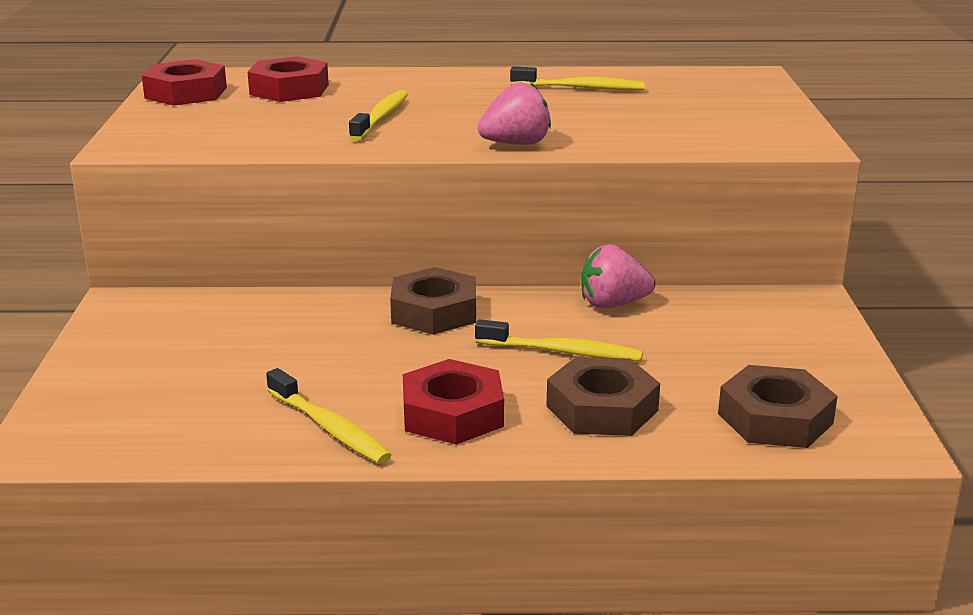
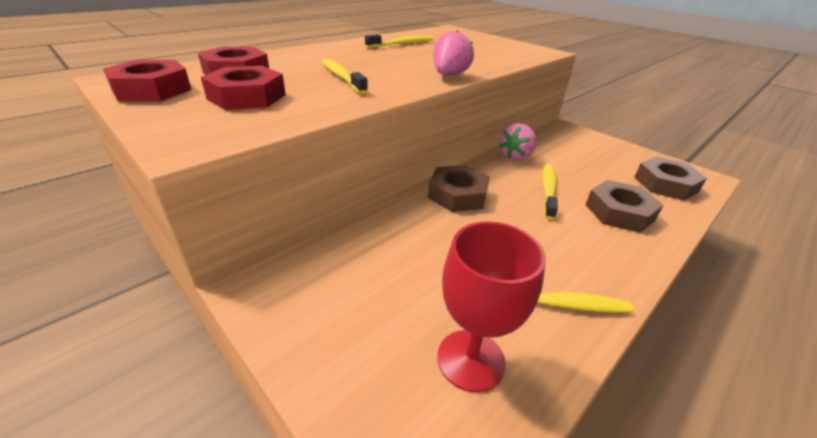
camera: 45 degrees left, 10 degrees up
red nut [403,359,504,445] -> red nut moved to [201,66,286,110]
yellow toothbrush [475,319,643,361] -> yellow toothbrush turned 45 degrees counterclockwise [542,164,558,220]
none -> red goblet [437,221,546,392]

